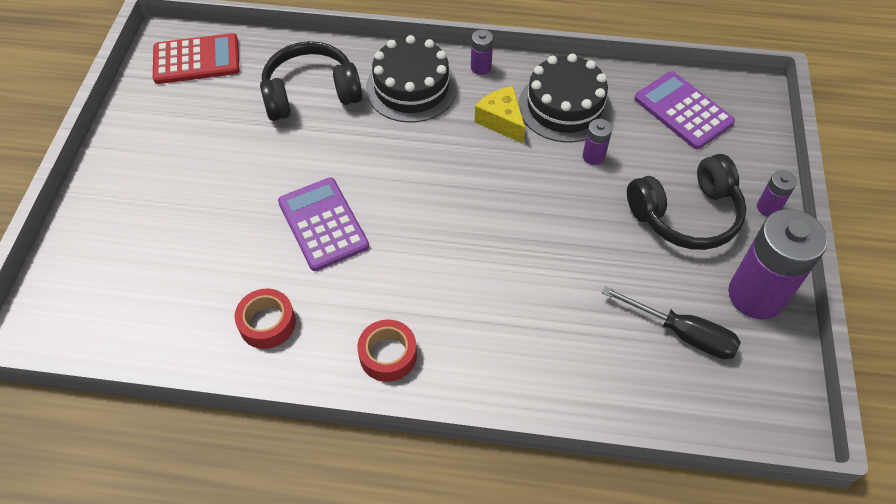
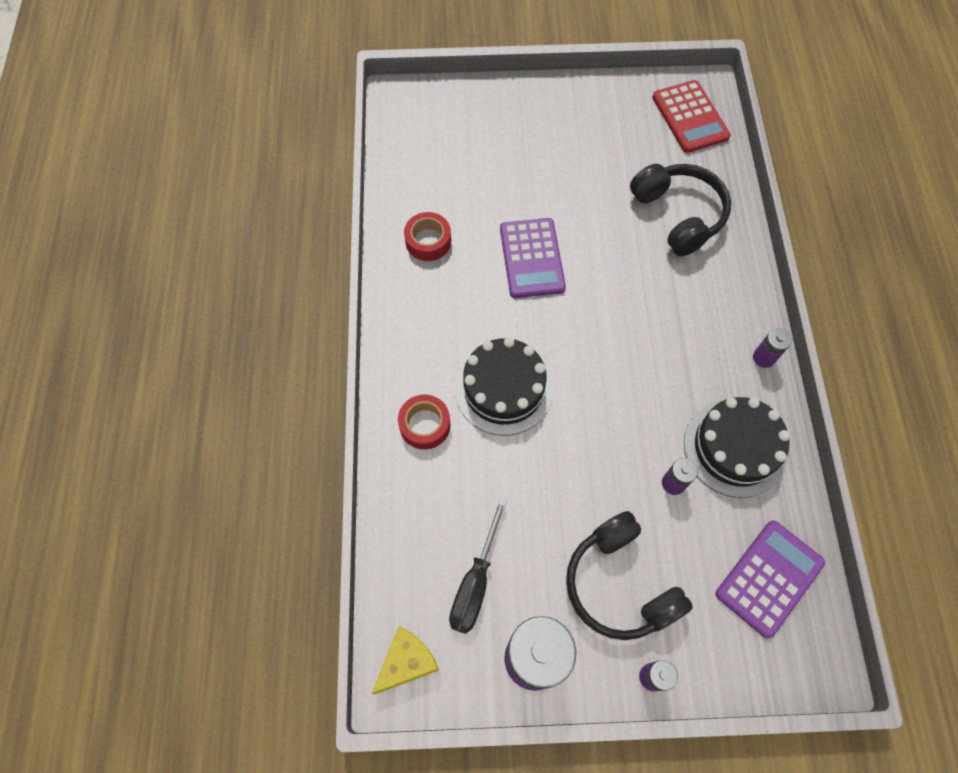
camera: 80 degrees right, 10 degrees up
purple calculator [278,178,369,271] -> purple calculator turned 120 degrees clockwise [500,218,566,298]
red tape [357,319,417,382] -> red tape moved to [398,395,450,450]
black cake [366,35,457,123] -> black cake moved to [455,337,553,435]
yellow cheese [475,86,525,143] -> yellow cheese moved to [372,626,439,694]

